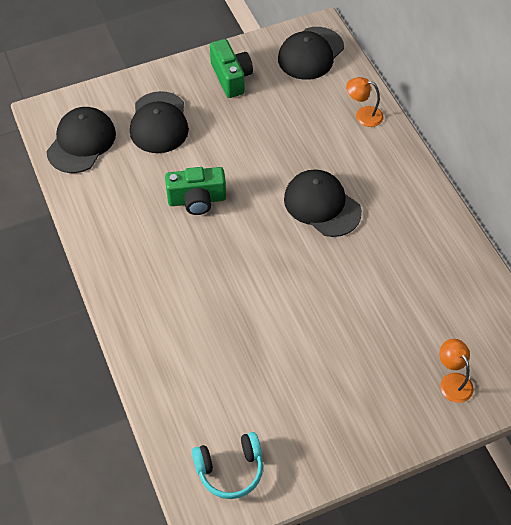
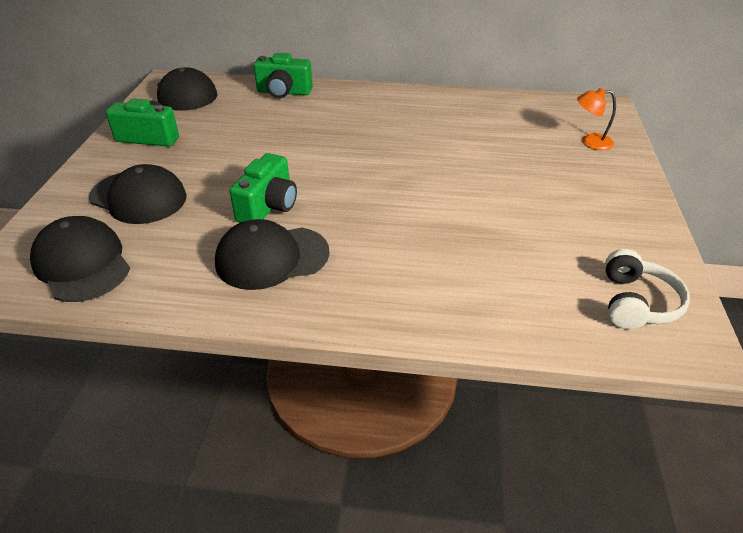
camera: 60 degrees left, 15 degrees down
turquoise headphones [192,432,263,499] -> white headphones [605,249,690,329]
black cap [284,169,362,237] -> black cap moved to [215,219,330,290]
orange lamp [346,77,384,127] -> green camera [254,53,313,98]

